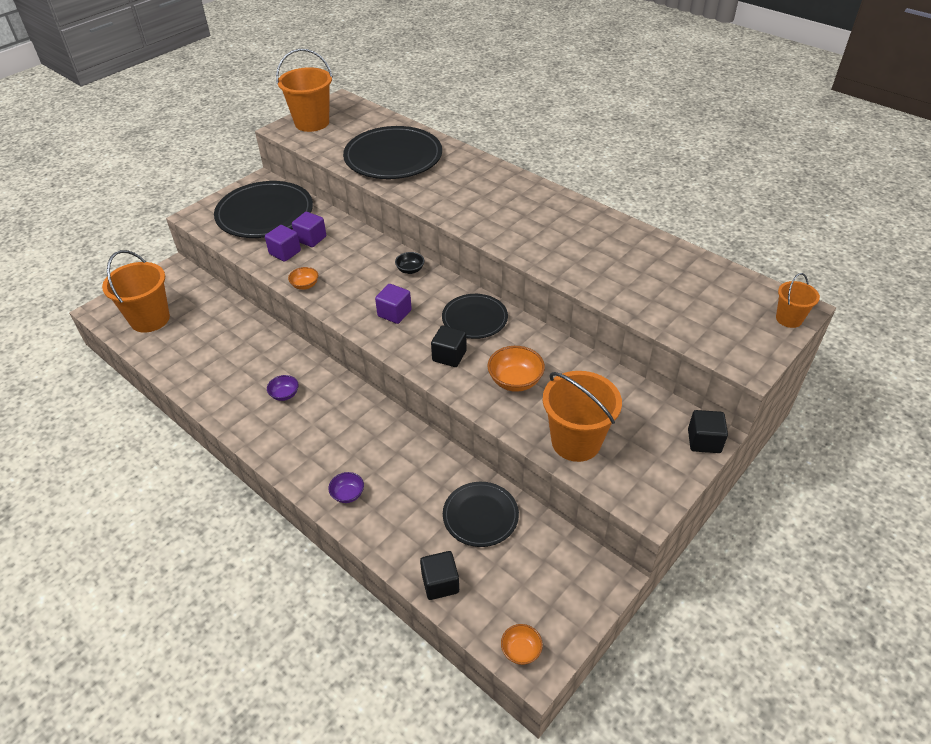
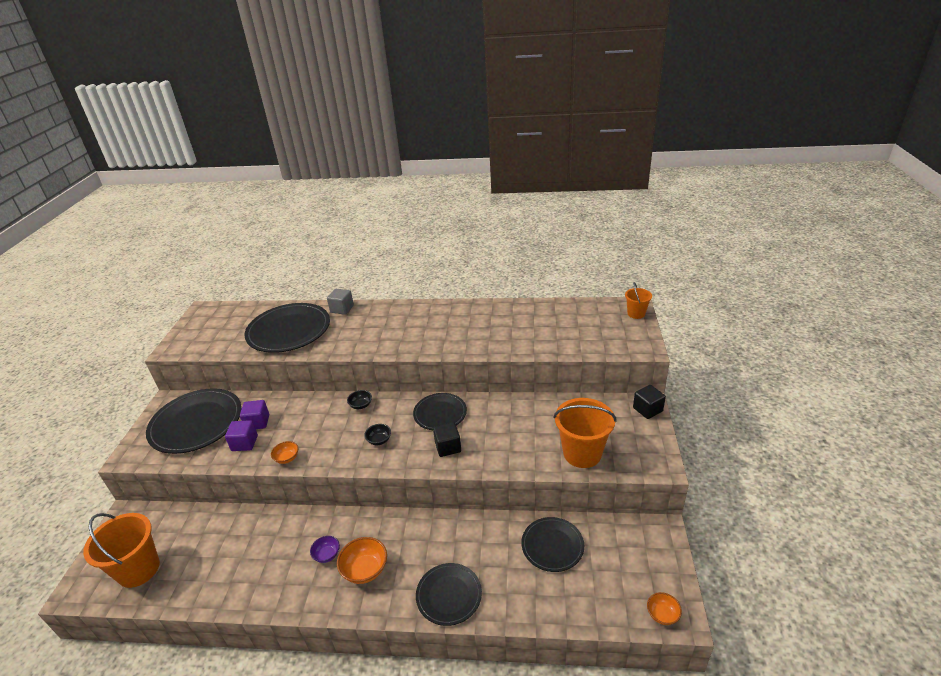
camera: 35 degrees left, 10 degrees down
orange bucket [276,49,333,132] -> none
purple bowl [328,472,364,503] -> black plate [416,563,482,626]
purple cube [375,284,412,324] -> black bowl [364,424,391,445]
black cube [420,551,459,600] -> none
orange bowl [487,346,545,392] -> orange bowl moved to [337,537,387,584]
none -> grey cube [327,289,354,315]

